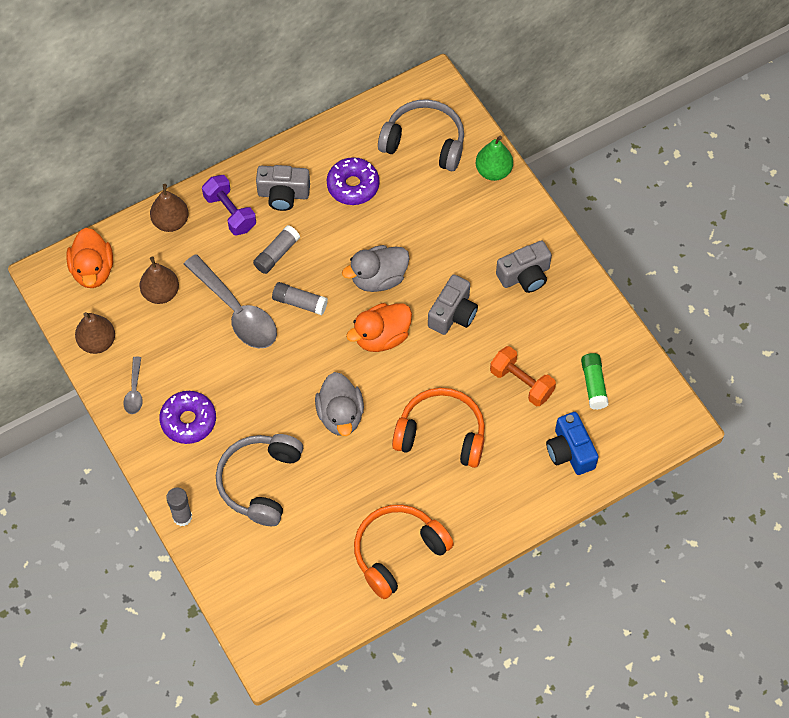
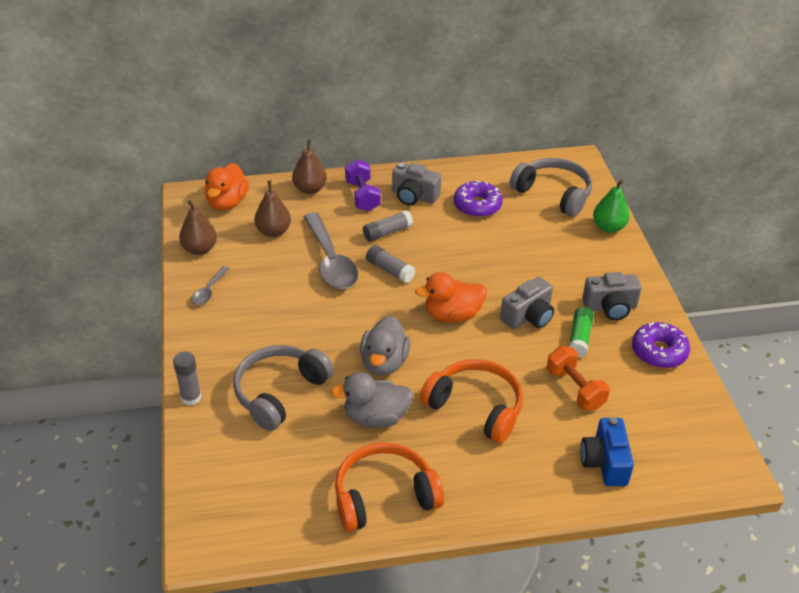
camera: 20 degrees right, 20 degrees down
purple donut [159,391,216,444] -> purple donut moved to [632,322,690,368]
grey duck [342,245,410,292] -> grey duck moved to [331,372,413,428]
green glue stick [581,353,609,410] -> green glue stick moved to [568,307,594,358]

